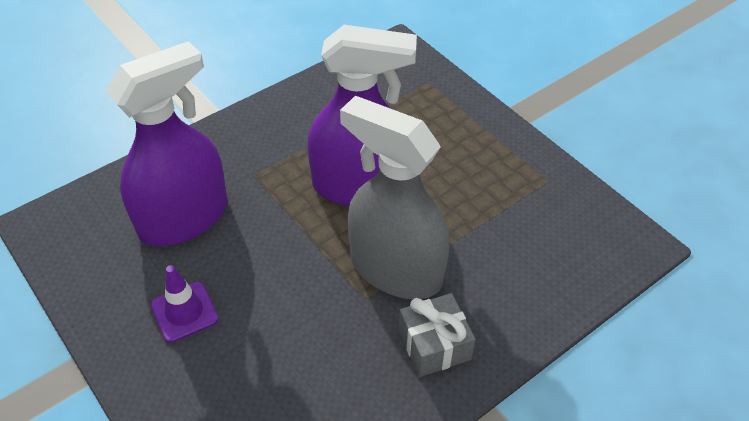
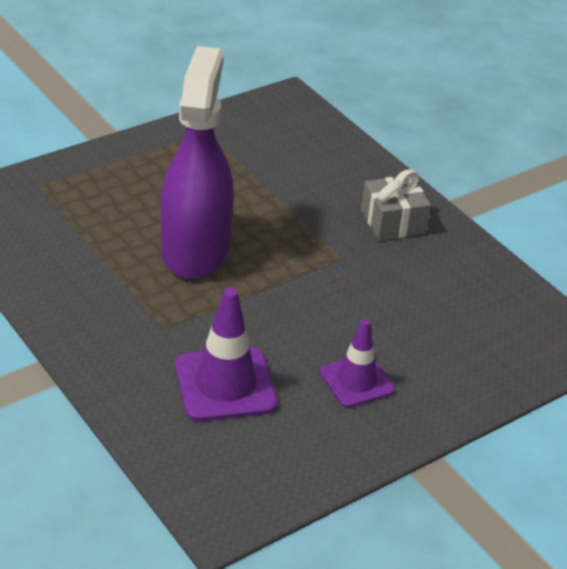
camera: 90 degrees left, 10 degrees down
purple spray bottle [105,41,228,246] -> purple traffic cone [175,288,278,422]
grey spray bottle [340,96,449,299] -> none

